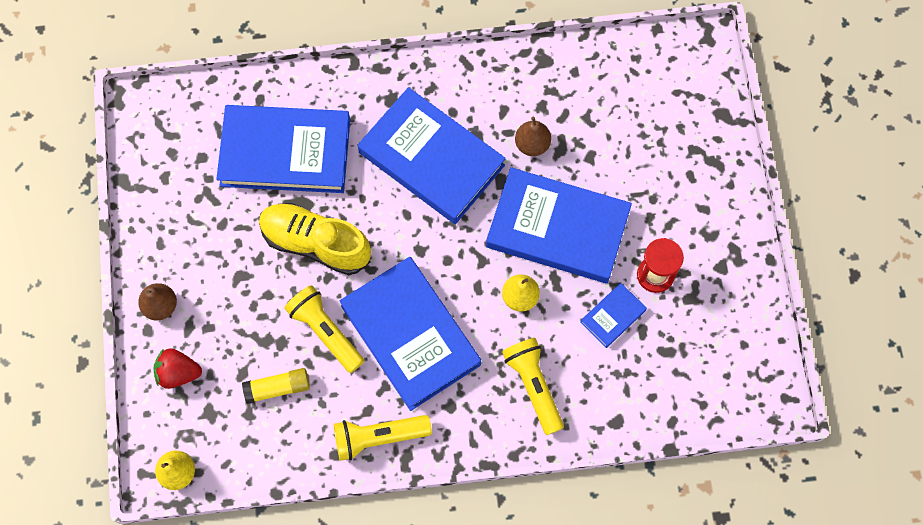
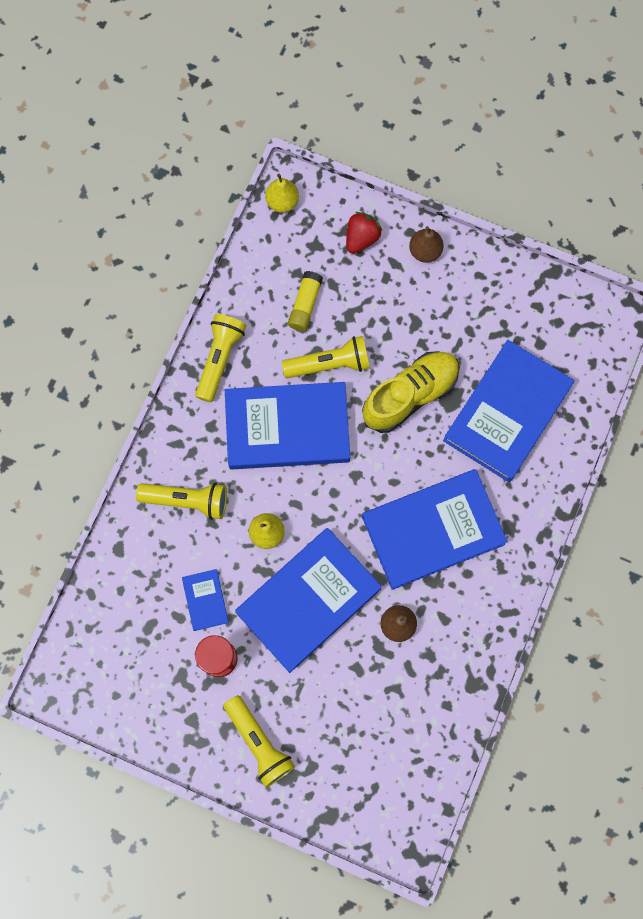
camera: 120 degrees right, 5 degrees up
none -> yellow flashlight [224,695,295,787]

